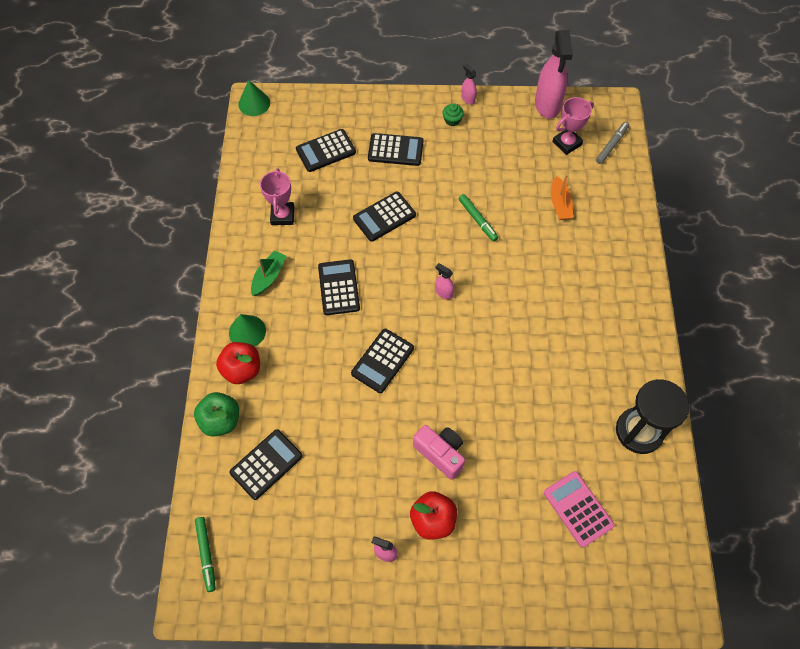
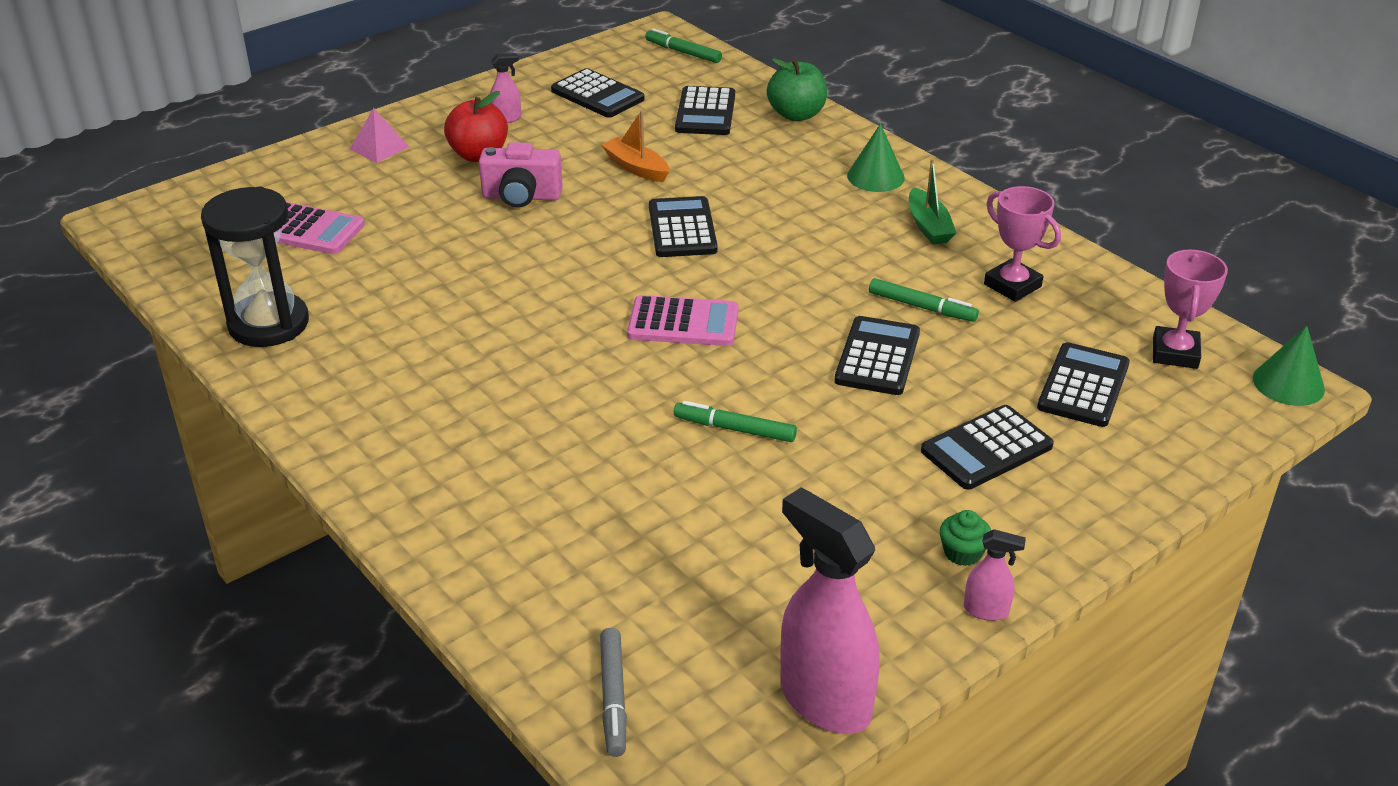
camera: 140 degrees right, 25 degrees down
red apple [216,342,260,384] -> none
black calculator [318,259,360,315] -> black calculator moved to [551,68,645,118]
pink spray bottle [435,263,454,299] -> pink calculator [627,295,739,346]
orange boat [551,174,573,220] -> orange boat moved to [602,110,669,182]
pink trophy [552,97,594,155] -> pink trophy moved to [1153,250,1228,369]
none -> pink pyramid [350,108,409,163]
none -> green marker [869,278,979,322]

